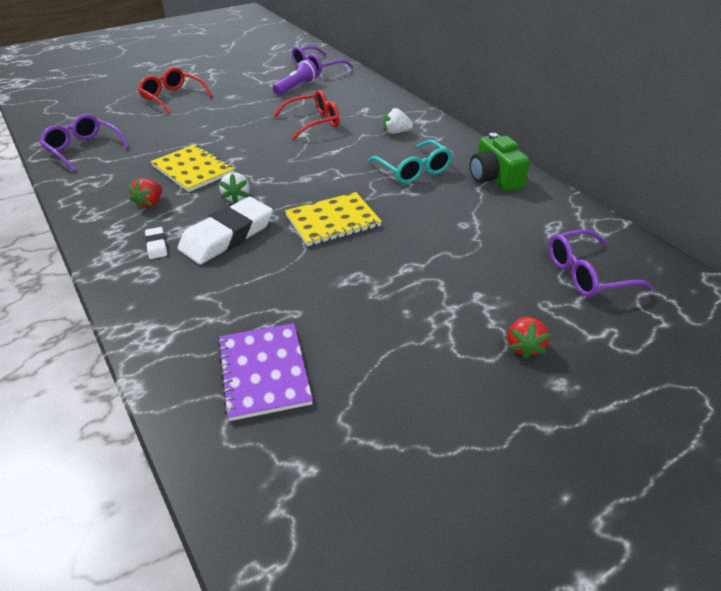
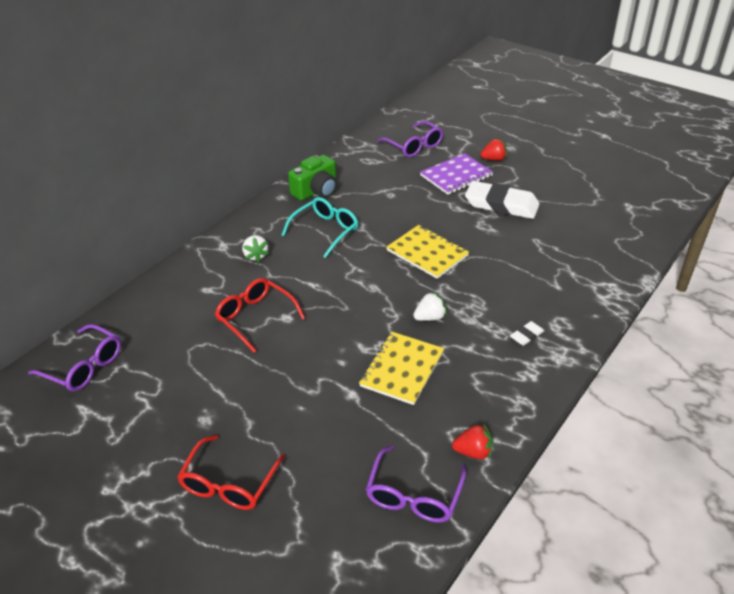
camera: 110 degrees left, 0 degrees up
red strawberry [128,178,162,210] -> red strawberry moved to [452,423,493,460]
white eraser [178,197,273,264] -> white eraser moved to [465,181,540,219]
purple notebook [217,323,313,421] -> purple notebook moved to [420,153,493,195]
purple flashlight [273,59,318,95] -> none

